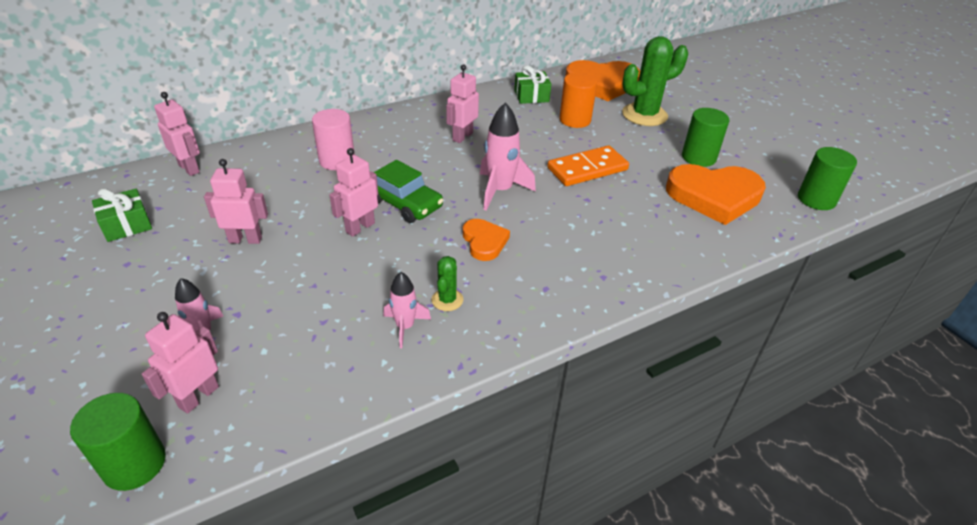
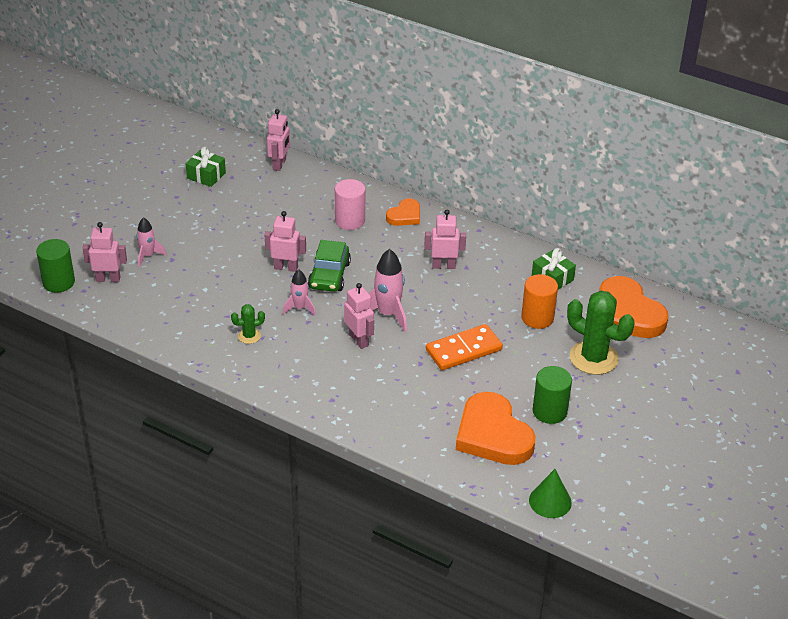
camera: 60 degrees right, 0 degrees up
pink robot [204,159,268,244] -> pink robot moved to [344,283,374,349]
pink rocket [383,272,431,348] -> pink rocket moved to [283,269,316,316]
orange heart [463,219,510,261] -> orange heart moved to [386,198,420,226]
orange domino [547,145,629,186] -> orange domino turned 60 degrees counterclockwise [426,324,503,370]
green cylinder [798,147,857,210] -> green cone [529,469,572,518]

